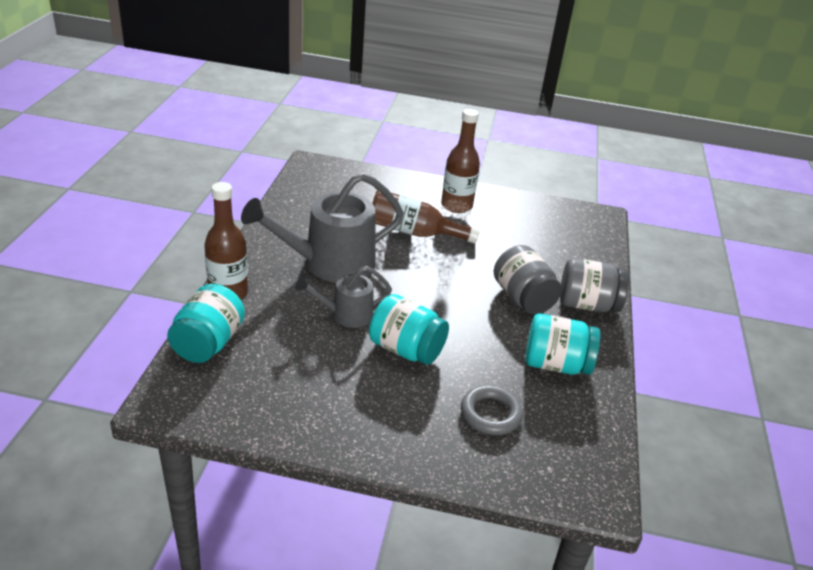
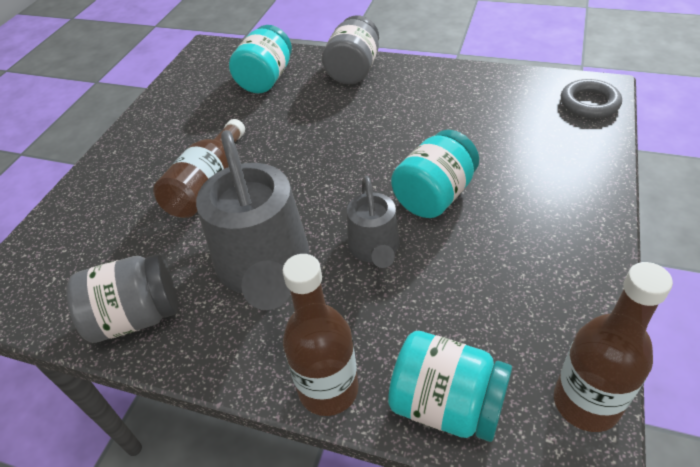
camera: 75 degrees left, 10 degrees up
brown bottle [441,109,480,213] -> brown bottle moved to [554,262,673,432]
grey ring [461,385,523,435] -> grey ring moved to [561,79,622,118]
grey jar [494,245,562,314] -> grey jar moved to [66,254,178,343]
turquoise jar [525,313,600,375] -> turquoise jar moved to [229,25,292,93]

